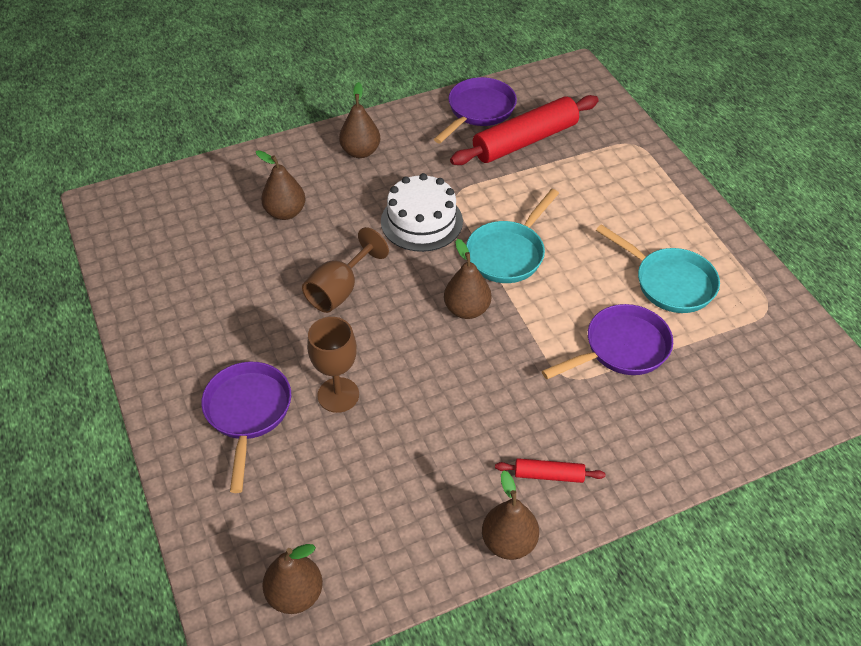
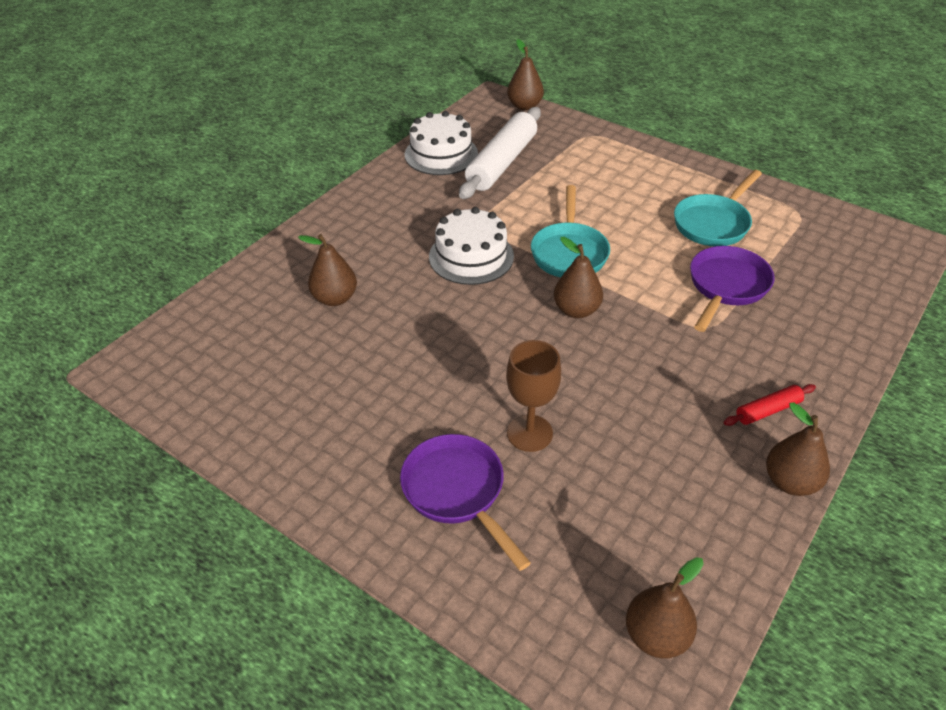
camera: 30 degrees left, 5 degrees down
brown goblet [302,227,389,313] -> none
brown pear [339,82,380,158] -> brown pear moved to [507,39,544,110]
purple pan [434,77,517,144] -> white cake [405,111,478,175]
red rolling pin [450,95,599,165] -> white rolling pin [459,107,541,199]
turquoise pan [596,224,720,313] -> turquoise pan turned 120 degrees clockwise [674,170,762,246]

